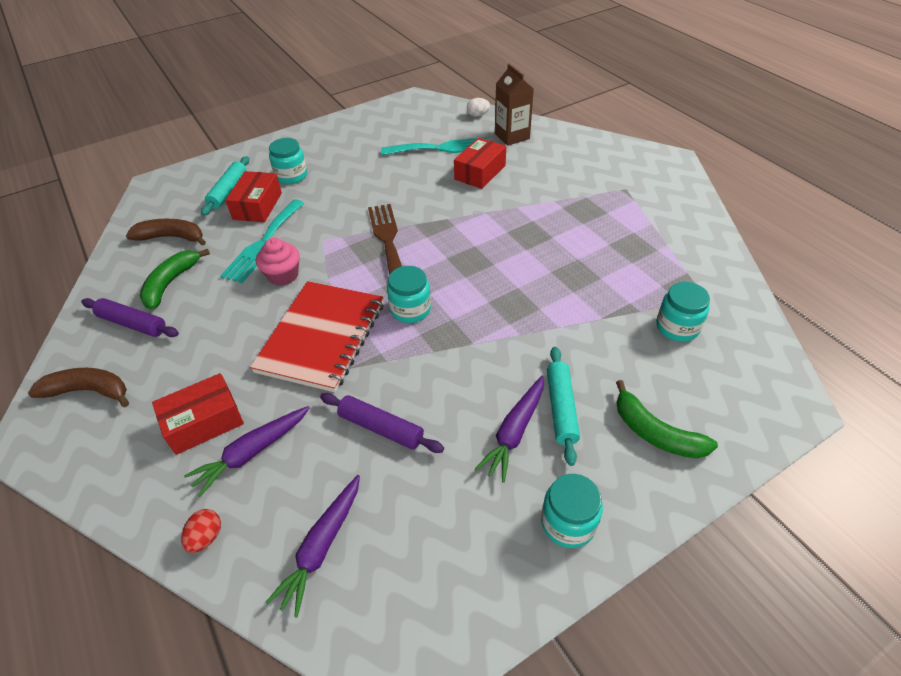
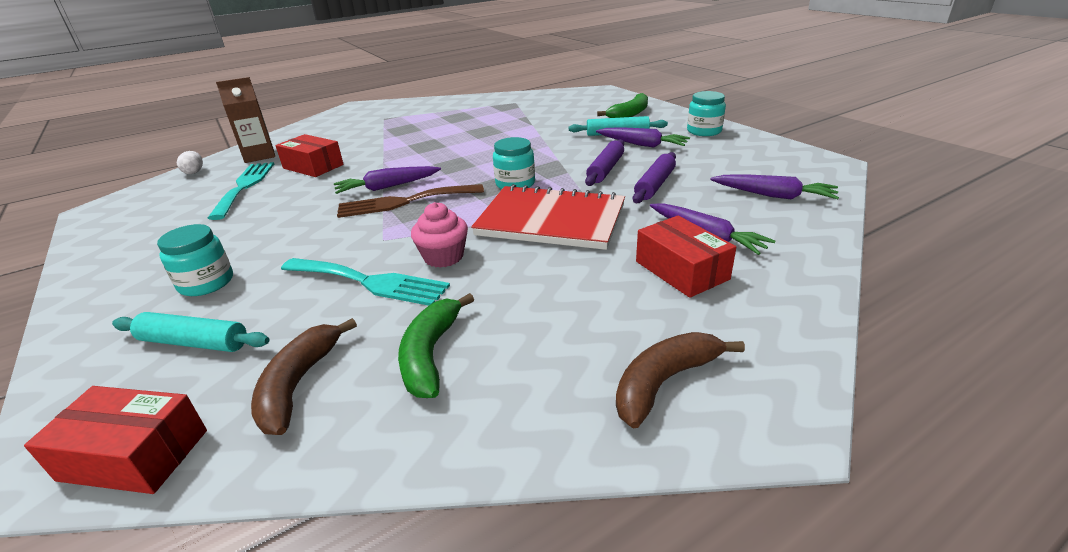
camera: 90 degrees left, 15 degrees down
brown banana [28,368,129,407] -> brown banana turned 45 degrees clockwise [616,332,745,428]
purple rolling pin [81,298,179,337] -> purple rolling pin moved to [585,139,624,186]
green banana [140,249,210,310] -> green banana turned 75 degrees clockwise [398,293,474,398]
red egg [181,509,221,553] -> none
red box [225,171,282,222] -> red box moved to [24,386,207,494]
turquoise jar [656,282,710,342] -> none
none -> purple carrot [334,166,441,194]

